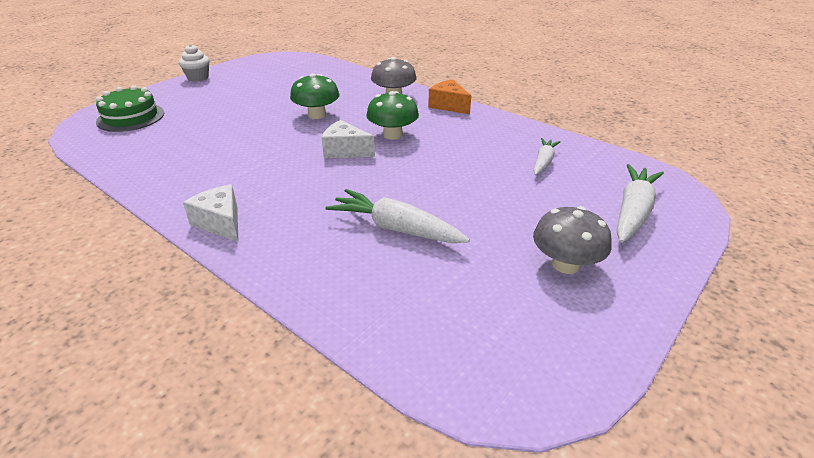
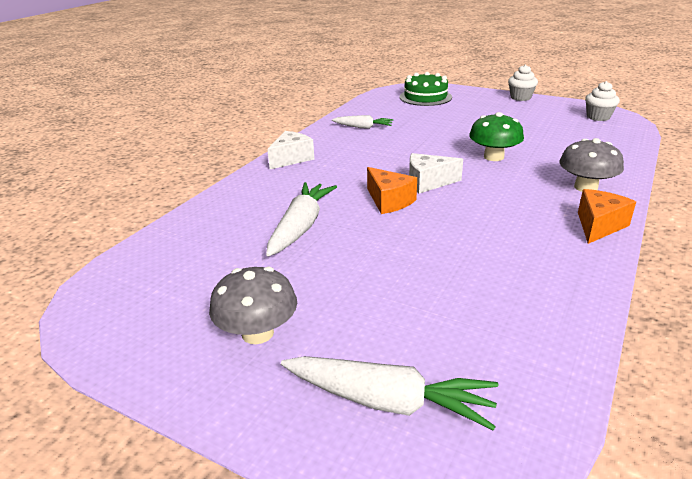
camera: 80 degrees right, 5 degrees down
white cheese [322,120,375,158] -> white cheese turned 105 degrees counterclockwise [409,153,463,193]
green mushroom [366,91,419,140] -> none
white carrot [533,138,561,175] -> white carrot moved to [332,115,393,129]
none -> orange cheese [367,167,417,214]
none -> white cupcake [585,81,620,121]

